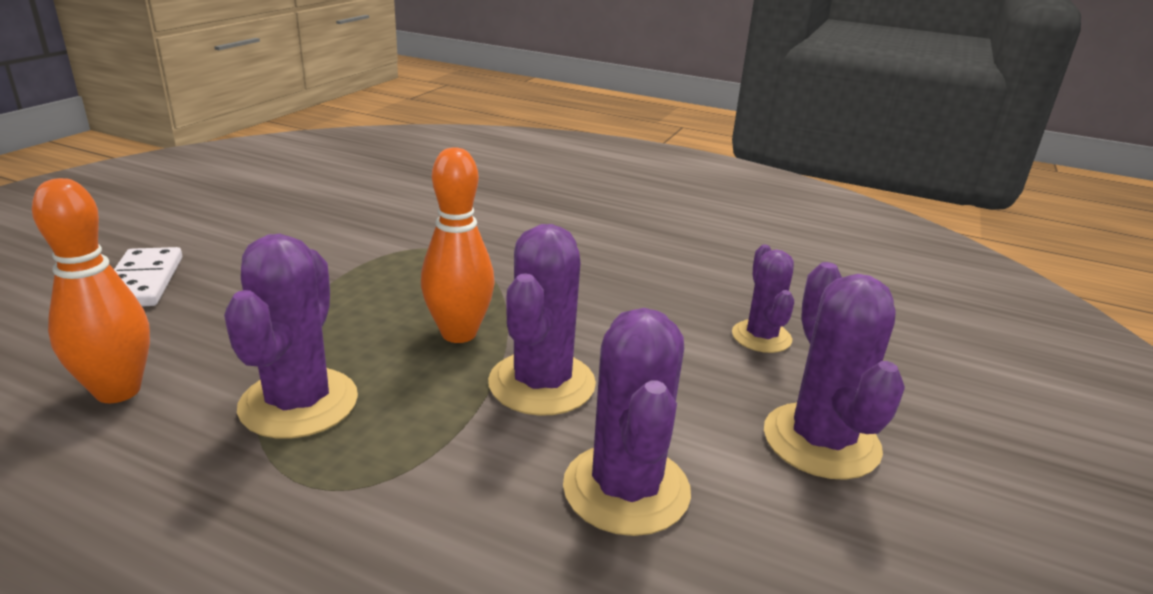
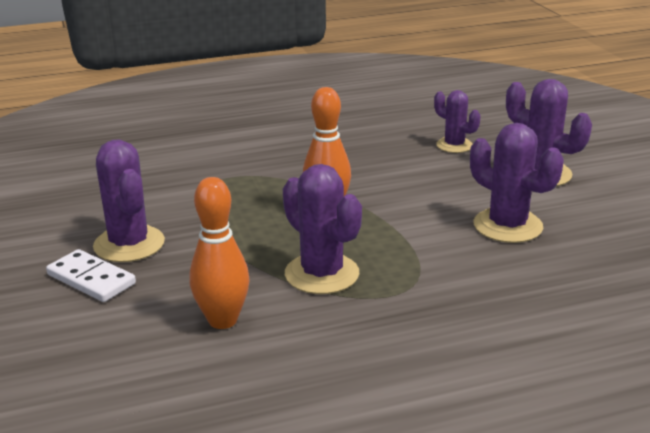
camera: 40 degrees left, 0 degrees up
purple cactus [488,224,596,416] -> purple cactus moved to [93,139,165,262]

